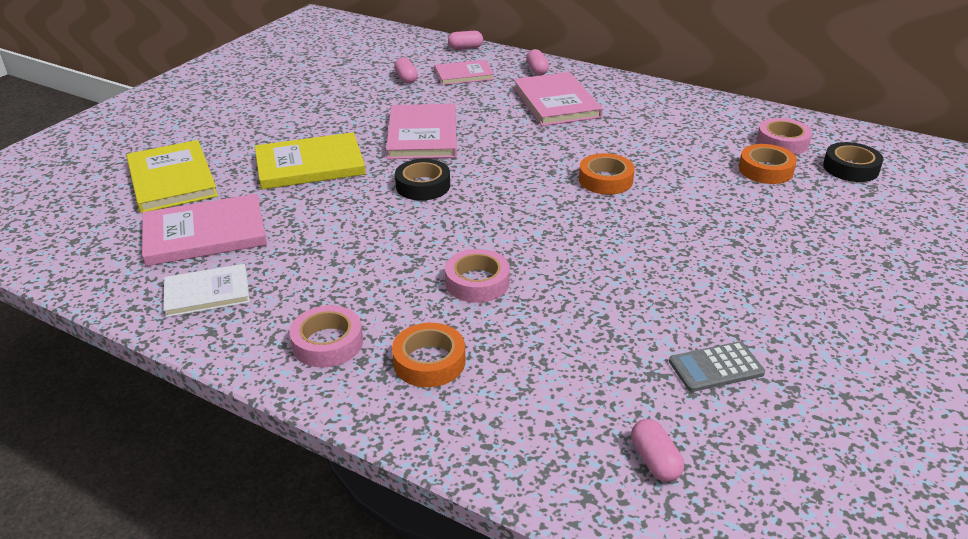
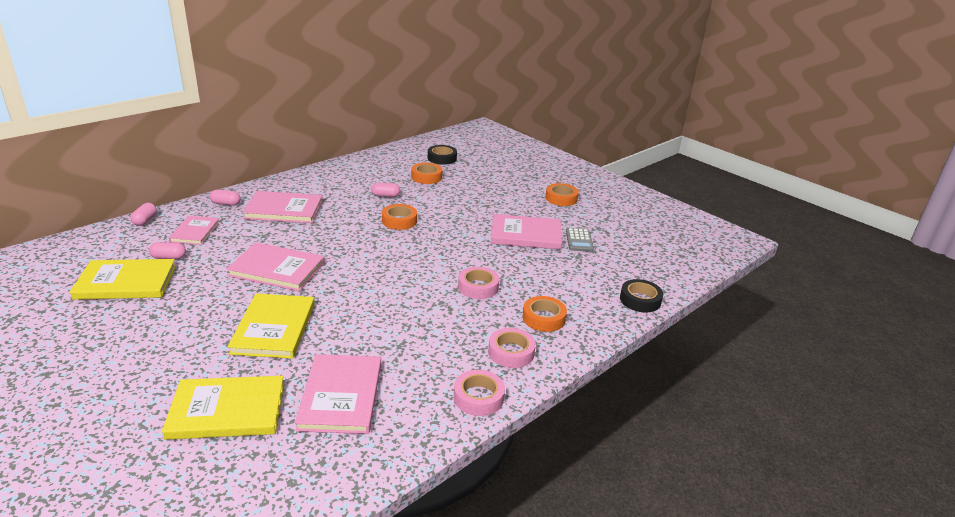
camera: 75 degrees left, 5 degrees down
white book [163,264,250,317] -> none
black tape [395,159,450,200] -> black tape moved to [620,279,663,312]
pink capsule [631,419,684,482] -> pink capsule moved to [371,183,400,197]
pink tape [757,118,812,155] -> pink tape moved to [454,370,505,416]
none -> yellow book [70,259,176,300]
none -> pink book [491,214,562,249]
none -> orange tape [545,183,579,206]

